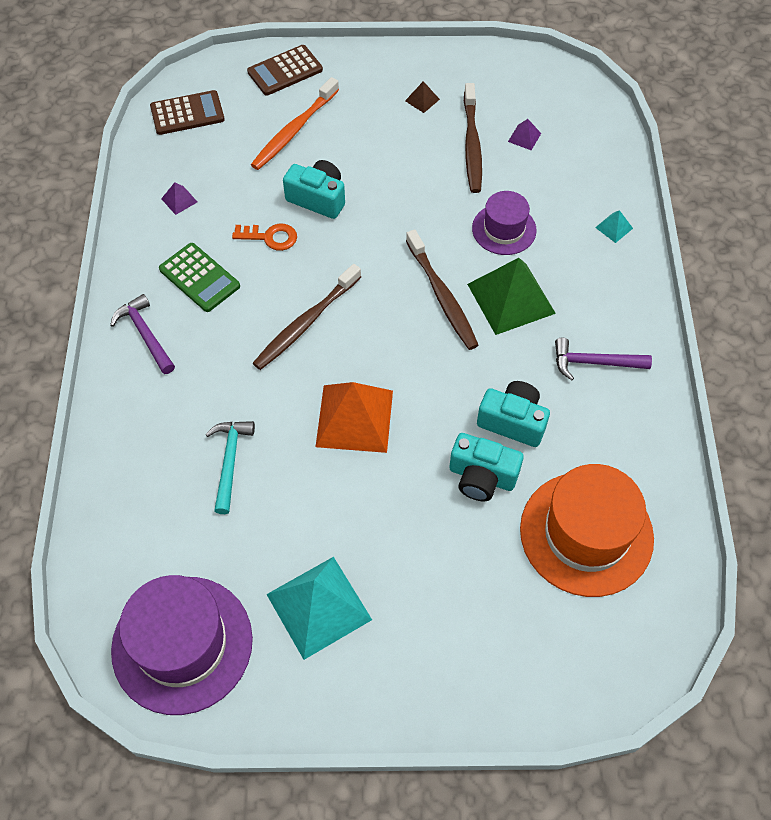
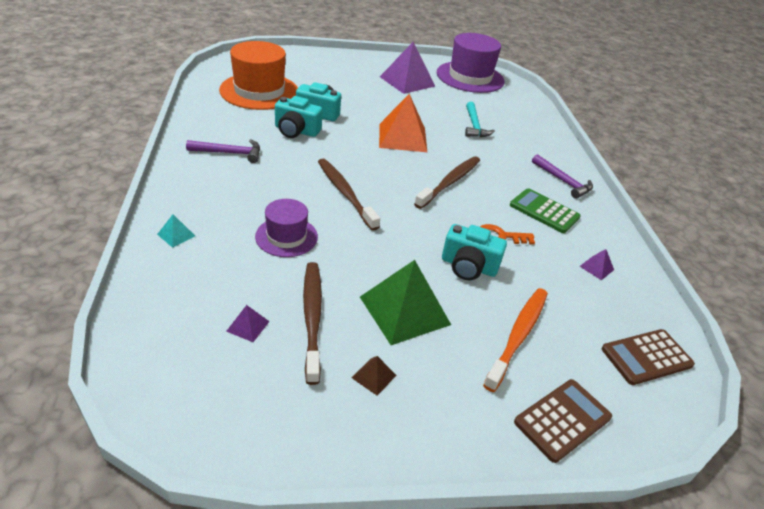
camera: 170 degrees right, 20 degrees down
turquoise pyramid [266,557,372,660] -> purple pyramid [380,42,435,94]
green pyramid [467,258,556,335] -> green pyramid moved to [360,260,451,345]

